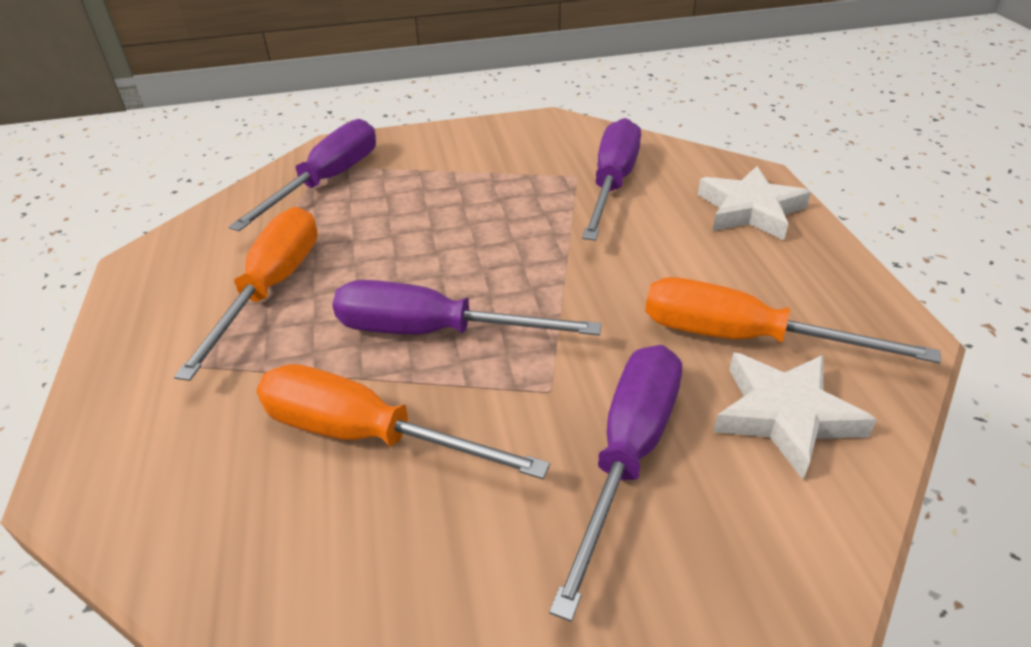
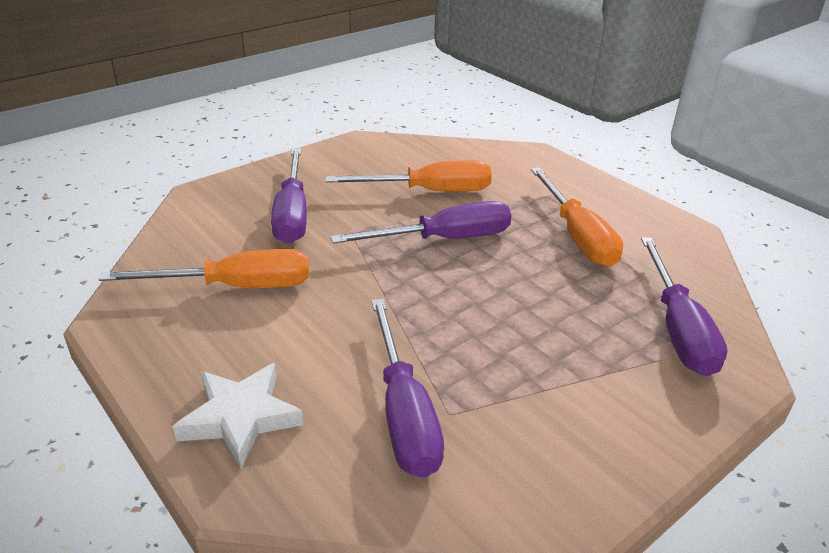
camera: 150 degrees right, 5 degrees down
white star [714,352,877,480] -> none

